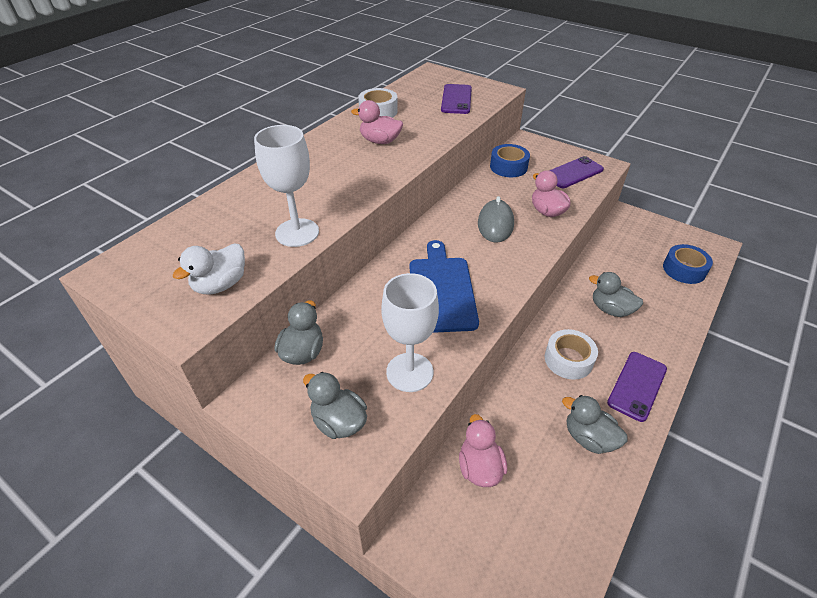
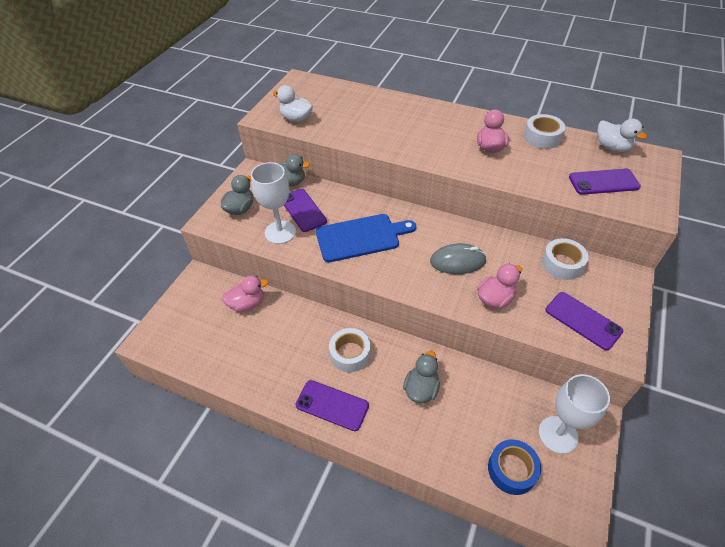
camera: 80 degrees right, 5 degrees up
white goblet [254,125,319,247] -> white goblet moved to [538,374,610,454]
blue tape [490,144,530,177] -> white tape [542,238,589,280]
grey duck [562,395,628,454] -> none
none -> purple phone [284,189,327,232]
none -> white duck [597,119,647,152]

